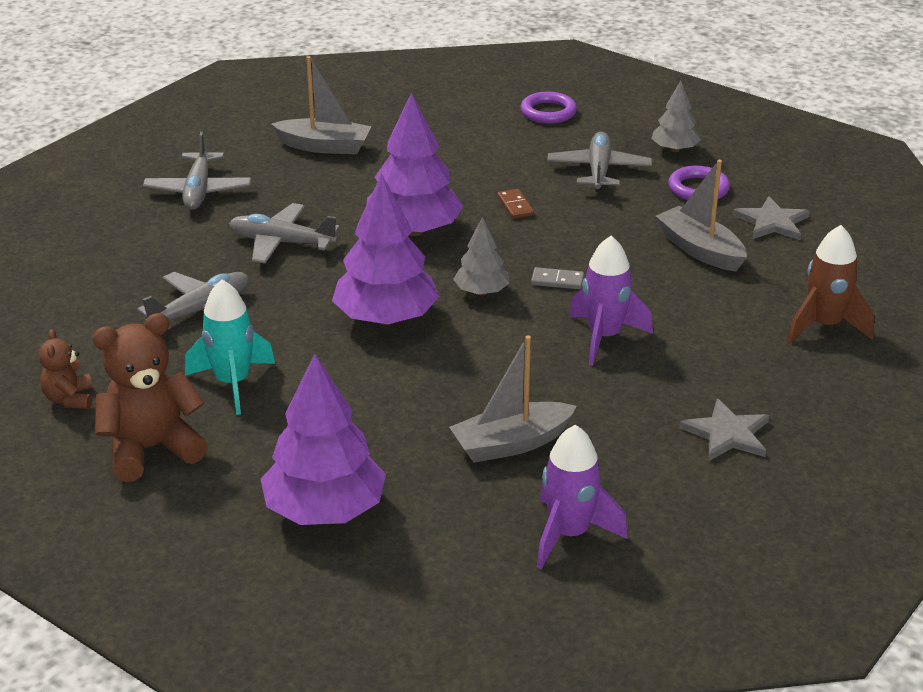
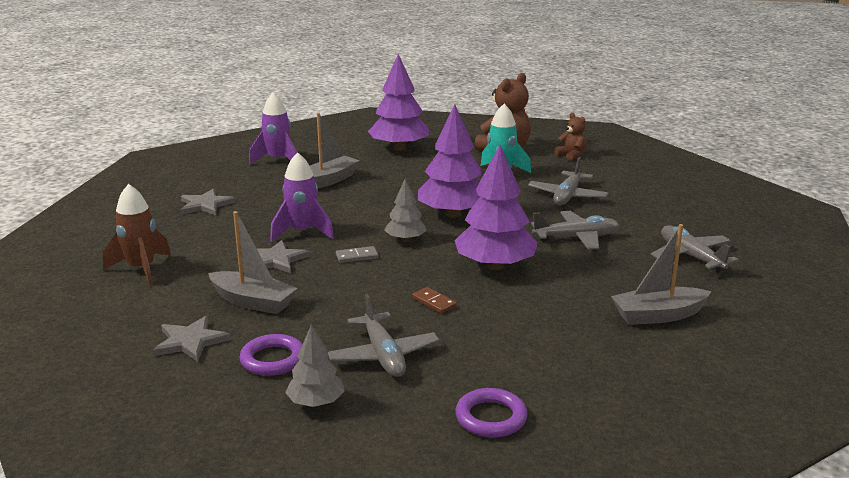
camera: 155 degrees right, 10 degrees down
none -> grey star [257,240,310,273]

